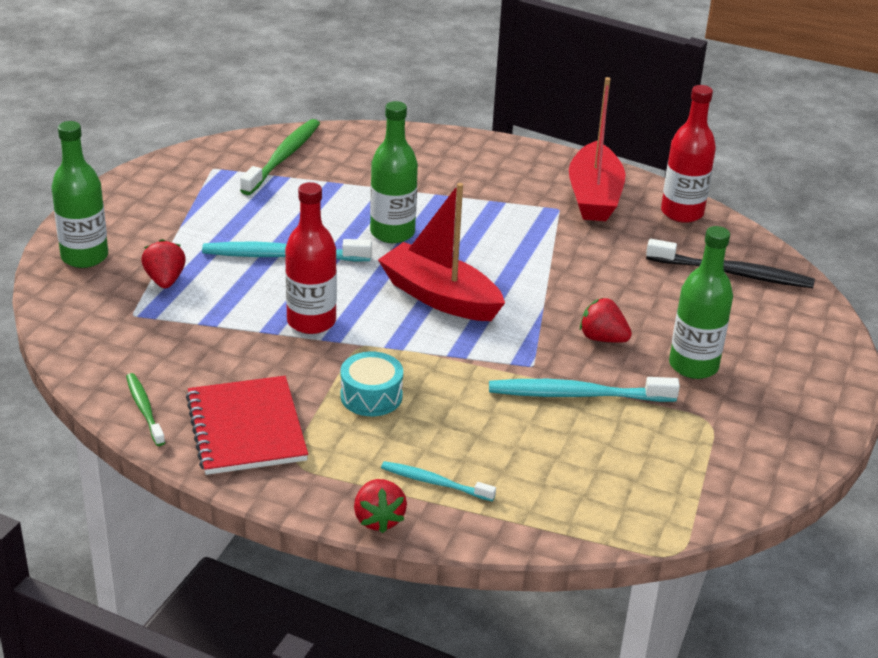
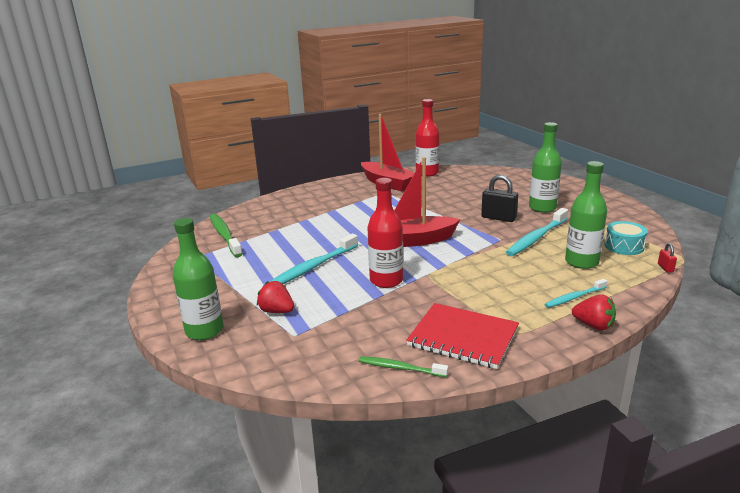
camera: 45 degrees left, 10 degrees down
turquoise drum [340,352,403,416] -> turquoise drum moved to [605,221,648,255]
green bottle [370,101,418,243] -> green bottle moved to [565,161,607,269]
red strawberry [580,298,632,343] -> black padlock [481,175,518,222]
black toothbrush [646,239,815,288] -> none
none -> red padlock [658,243,677,273]

